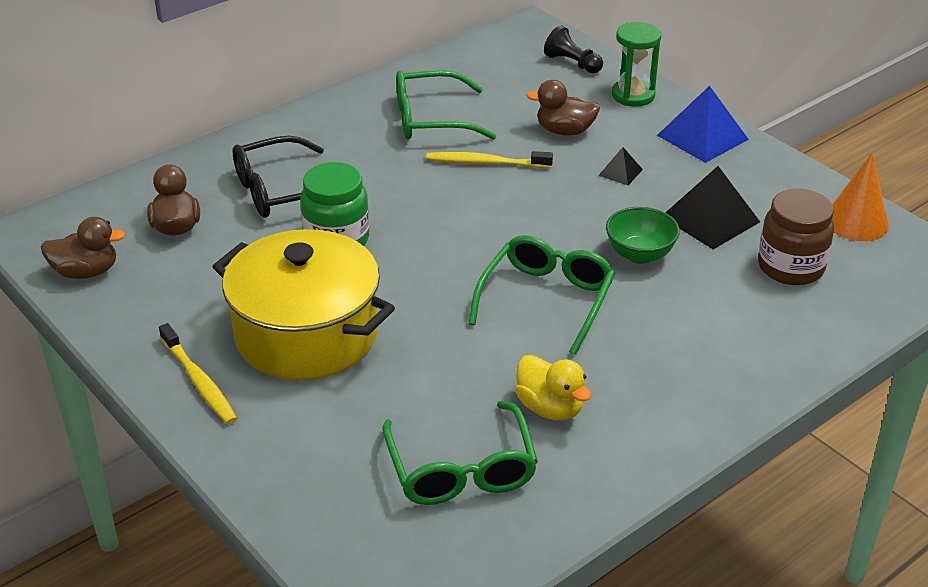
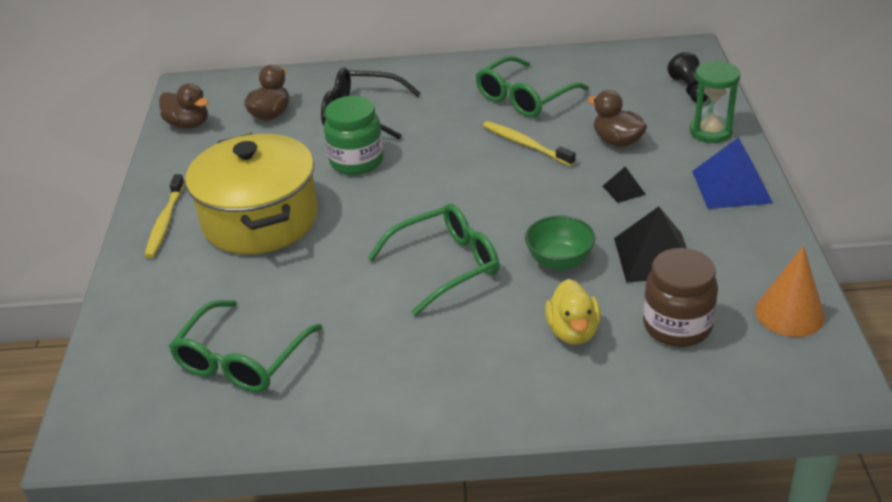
camera: 40 degrees right, 0 degrees up
green glasses [396,70,496,140] -> green glasses turned 75 degrees counterclockwise [476,56,589,117]
yellow duck [515,355,592,421] -> yellow duck moved to [545,279,601,345]

